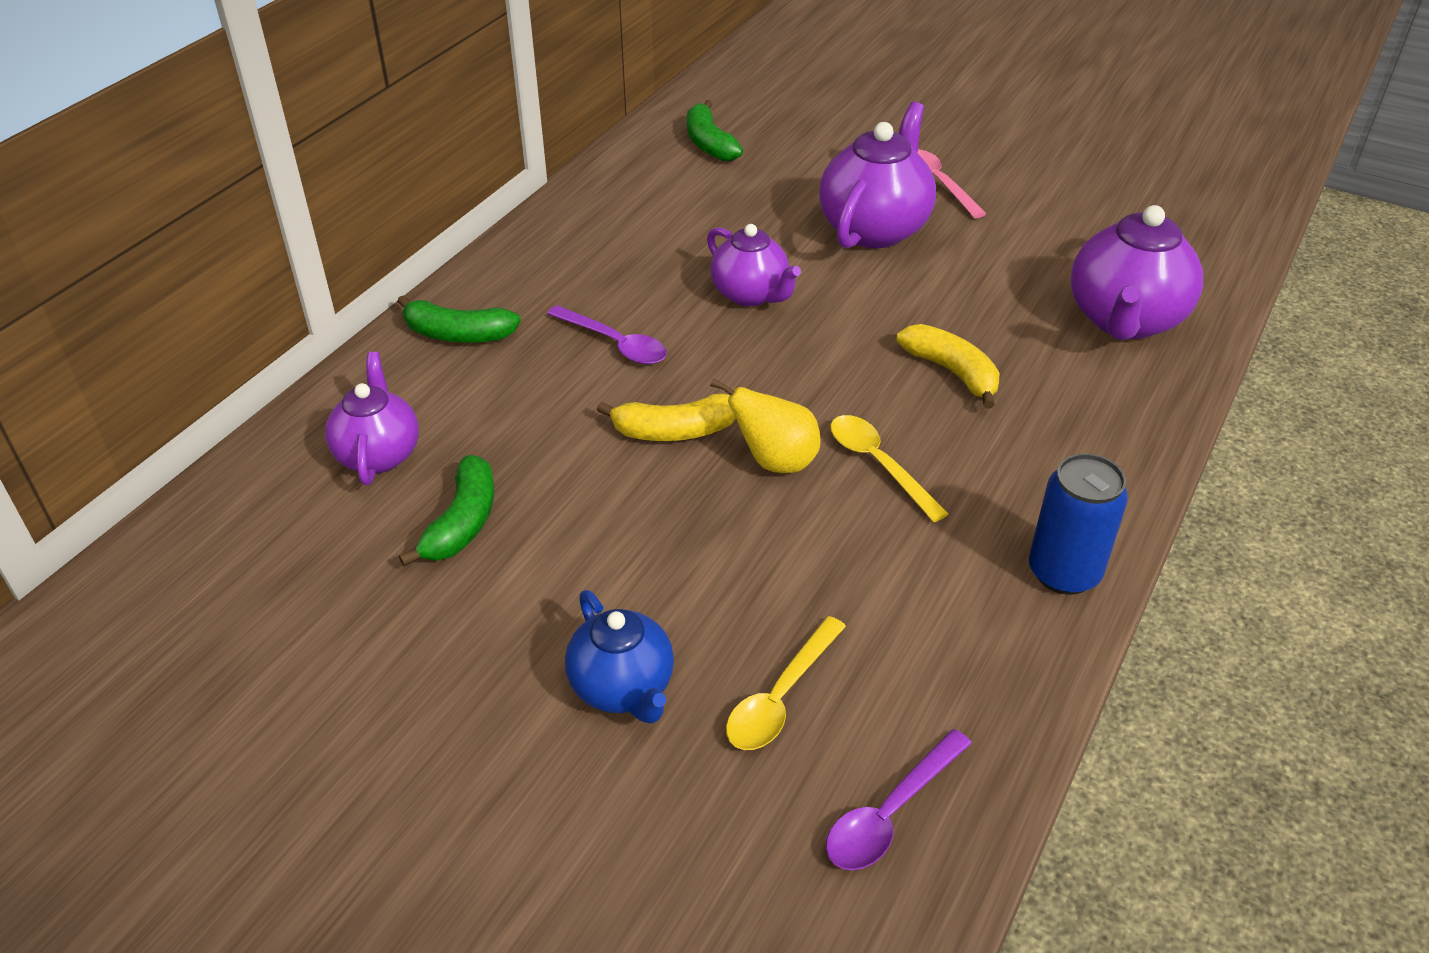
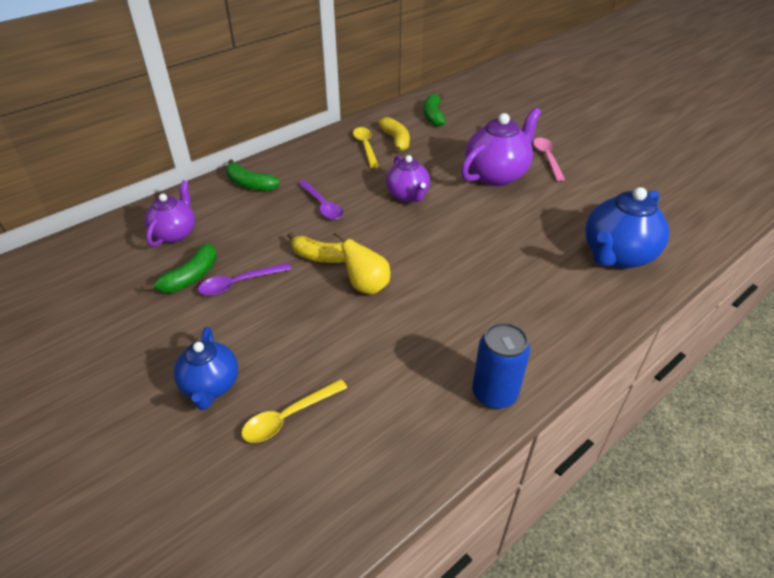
camera: 20 degrees right, 0 degrees up
purple spoon [826,729,972,870] -> purple spoon moved to [198,263,291,296]
yellow spoon [831,415,949,522] -> yellow spoon moved to [353,127,379,168]
yellow banana [897,324,1000,408] -> yellow banana moved to [378,117,410,154]
purple teapot [1071,205,1203,341] -> blue teapot [585,187,669,269]

